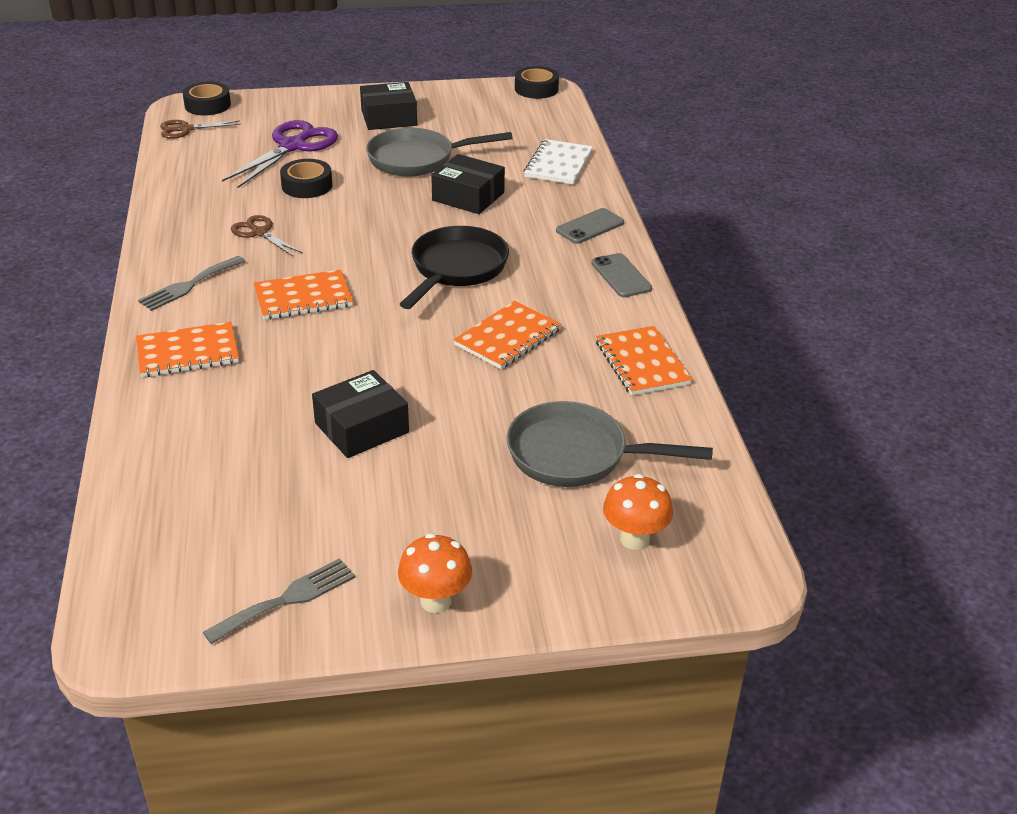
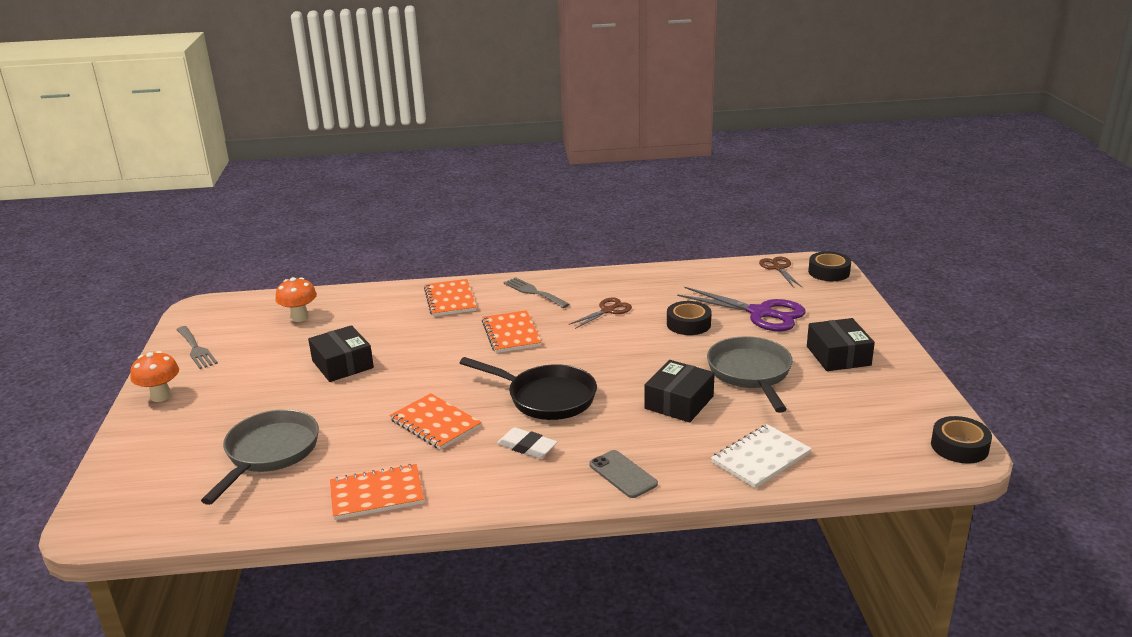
camera: 95 degrees right, 10 degrees down
white notebook [524,139,593,185] -> white notebook turned 60 degrees counterclockwise [711,424,812,488]
grey phone [592,253,652,297] -> none
orange mushroom [603,474,673,550] -> orange mushroom moved to [275,277,317,322]
none -> white eraser [497,427,557,458]

